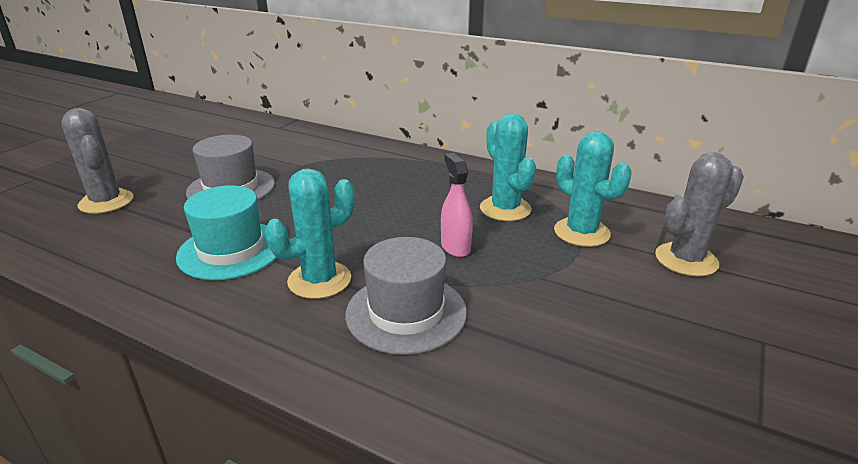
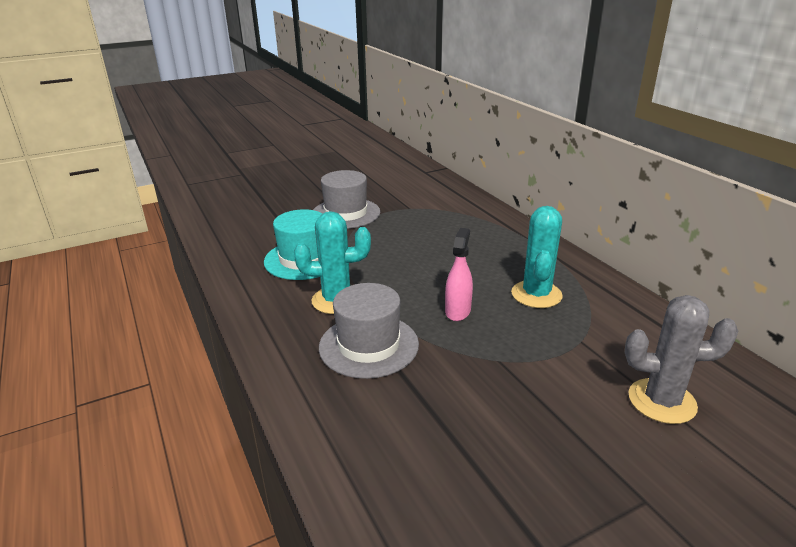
camera: 35 degrees right, 0 degrees up
grey cactus [61,108,134,214] -> none
turquoise cactus [554,131,632,247] -> none

